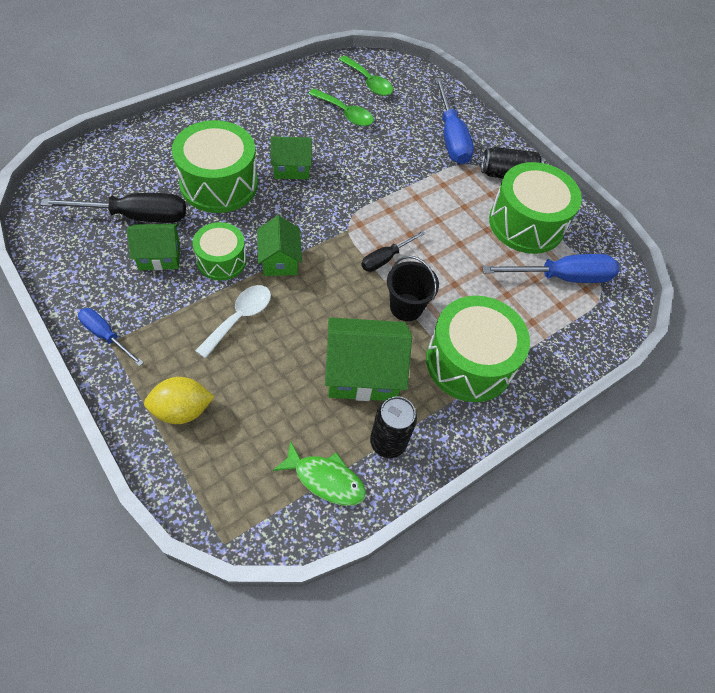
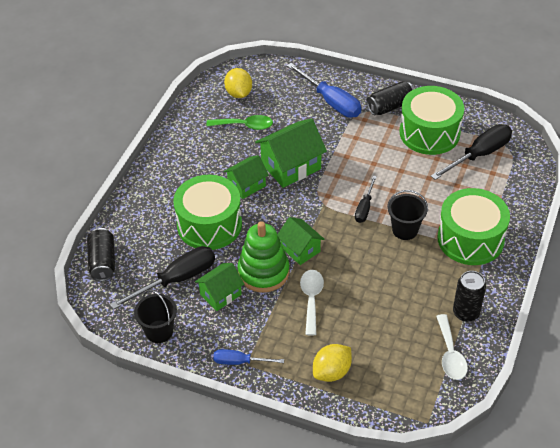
camera: 25 degrees left, 10 degrees down
green drum [193,222,247,281] -> green stacking toy [237,221,289,292]
green fish [273,441,366,506] -> white spoon [436,314,468,380]
green house [325,317,412,401] -> green house moved to [255,119,327,188]
green spoon [339,56,393,96] -> yellow lemon [224,68,252,98]
blue screwdriver [482,254,619,283] -> black screwdriver [431,124,512,180]
none -> black can [87,228,115,281]
none -> black bucket [134,290,177,343]

